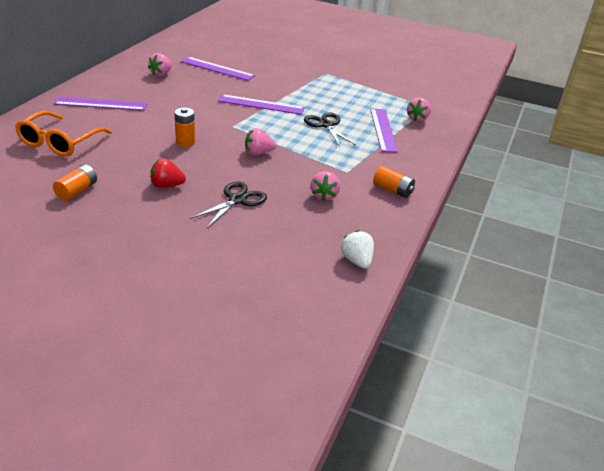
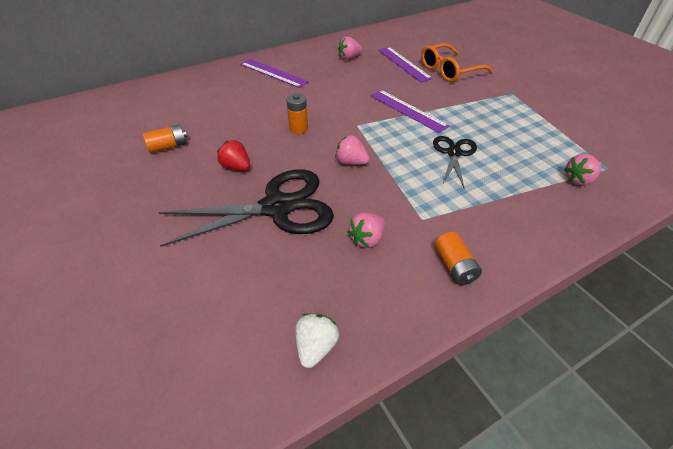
camera: 40 degrees right, 10 degrees up
orange glasses [15,111,112,157] -> orange glasses moved to [421,43,493,82]
black scissors [190,181,267,229] -> black scissors [159,169,334,247], size x1.82
purple ruler [370,109,398,153] -> none

